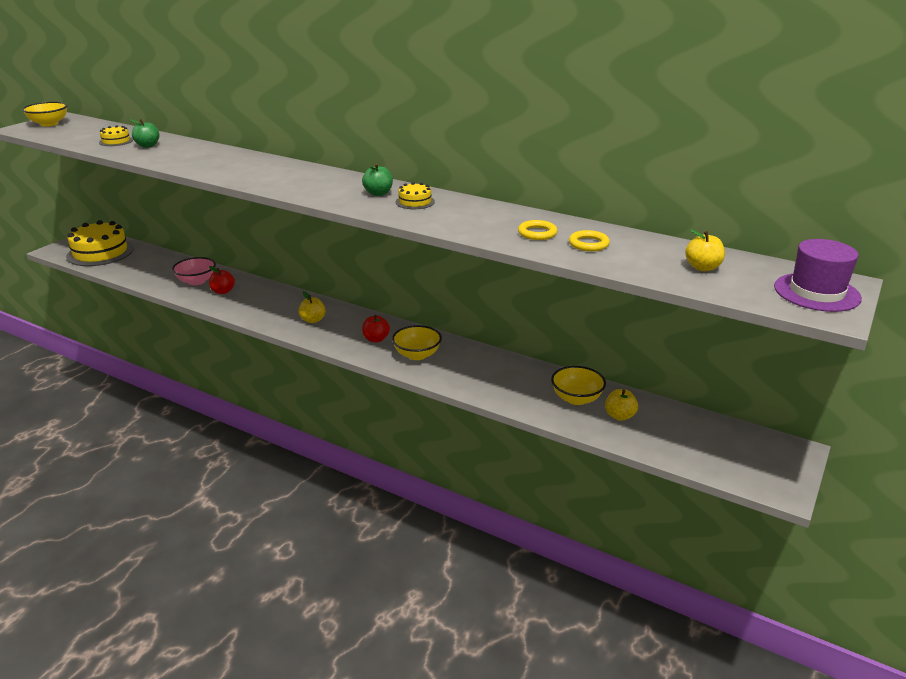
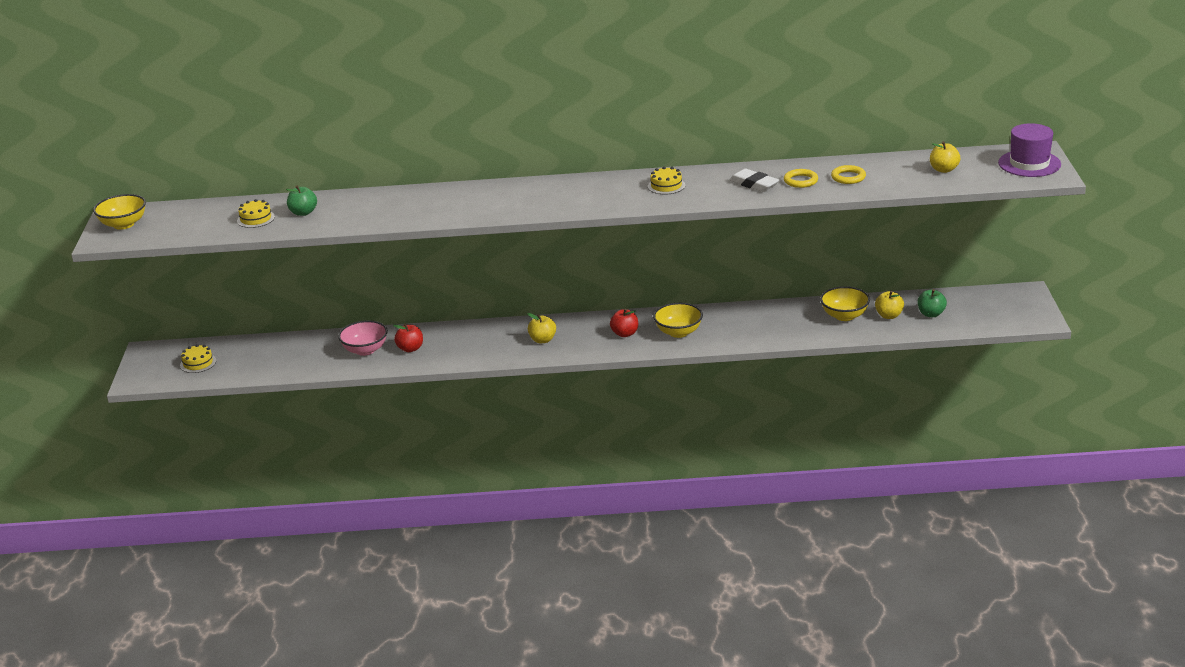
camera: 30 degrees left, 0 degrees up
yellow cake [66,220,134,266] -> yellow cake [180,344,216,373], size x0.45
green apple [362,163,393,196] -> green apple moved to [918,289,947,317]
none -> white eraser [729,169,780,192]

